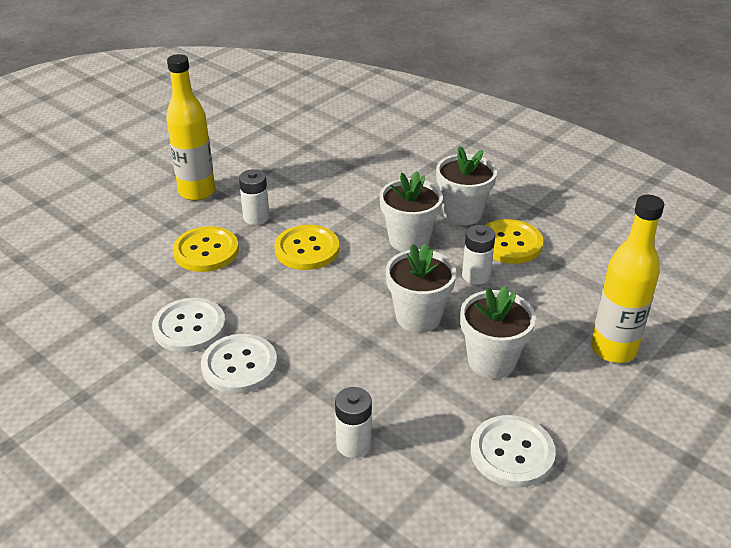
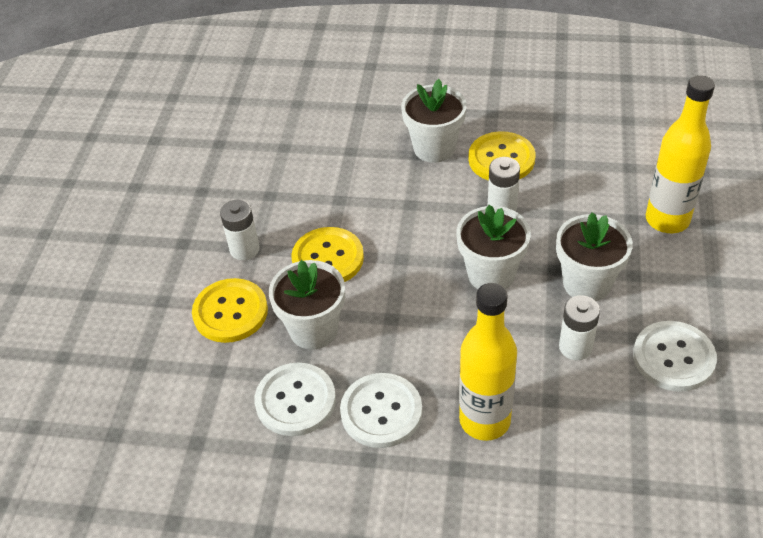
camera: 30 degrees left, 10 degrees up
yellow bottle [166,54,215,201] -> yellow bottle moved to [459,283,517,441]
white battery [335,387,372,458] -> white battery moved to [559,295,600,360]
white flower pot [380,171,443,252] -> white flower pot moved to [269,260,345,350]

